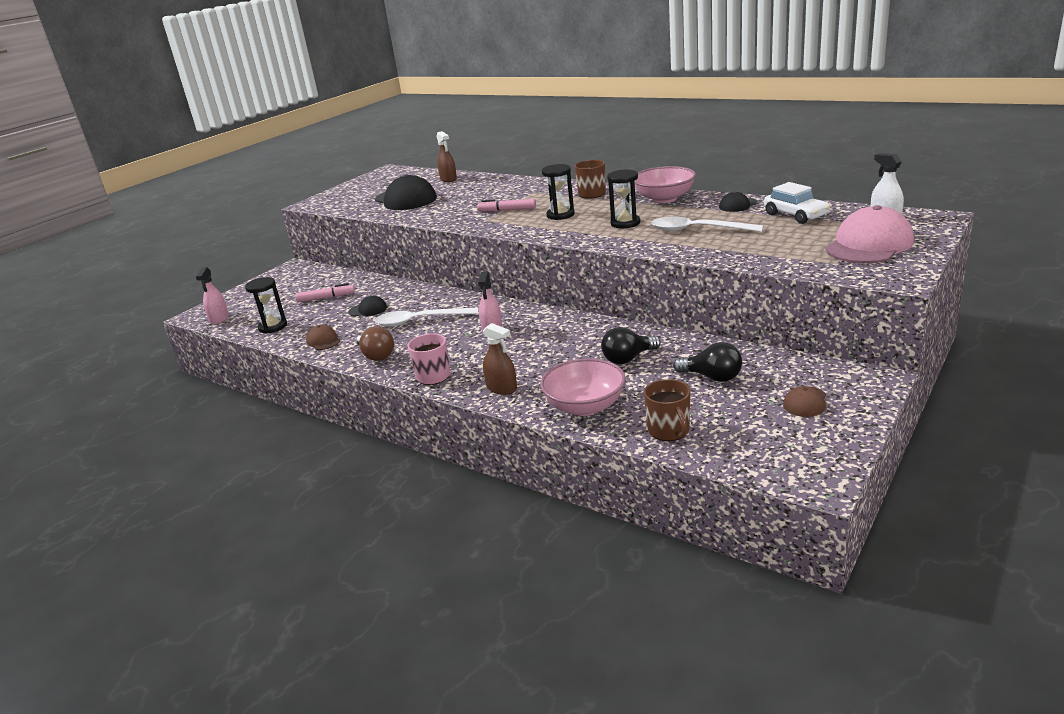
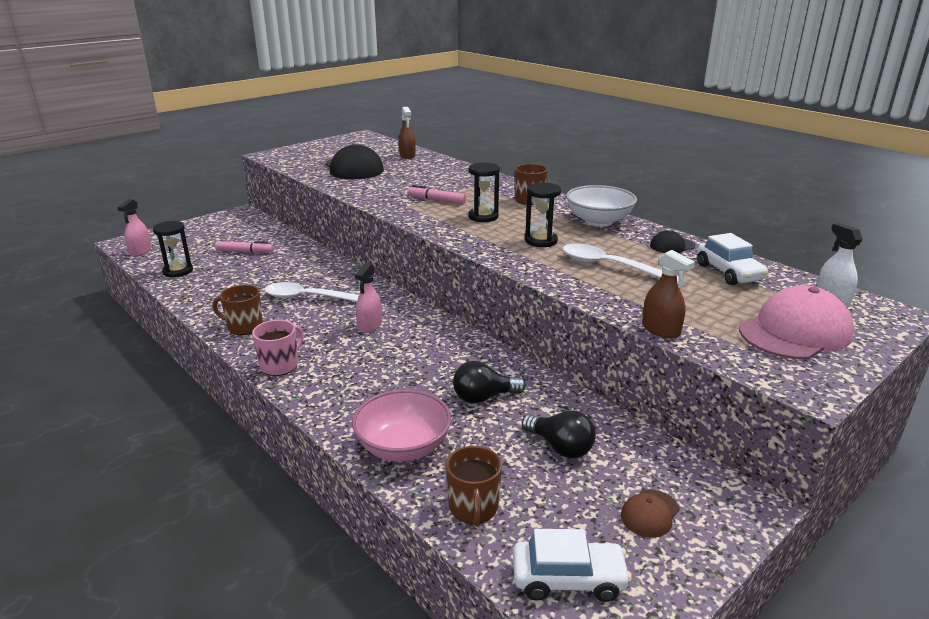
camera: 10 degrees right, 0 degrees up
brown cap [306,325,340,350] -> none
black cap [348,296,387,316] -> none
brown light bulb [357,327,394,361] -> brown mug [212,285,263,335]
brown spray bottle [483,323,517,395] -> brown spray bottle moved to [642,250,695,339]
pink bowl [634,166,696,203] -> white bowl [566,185,637,227]
none -> white car [513,529,631,602]

